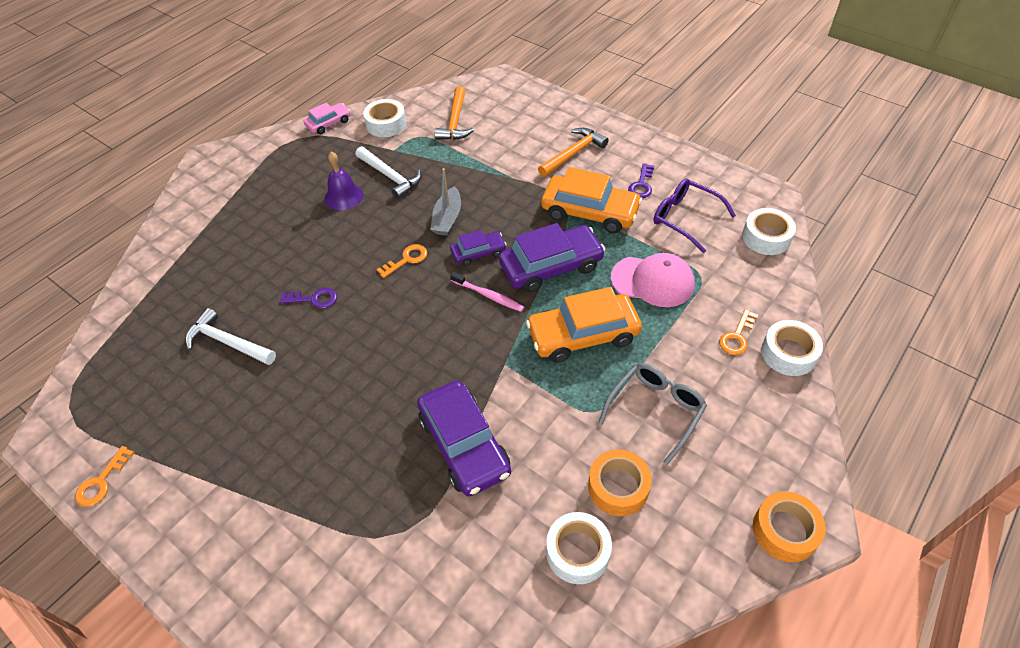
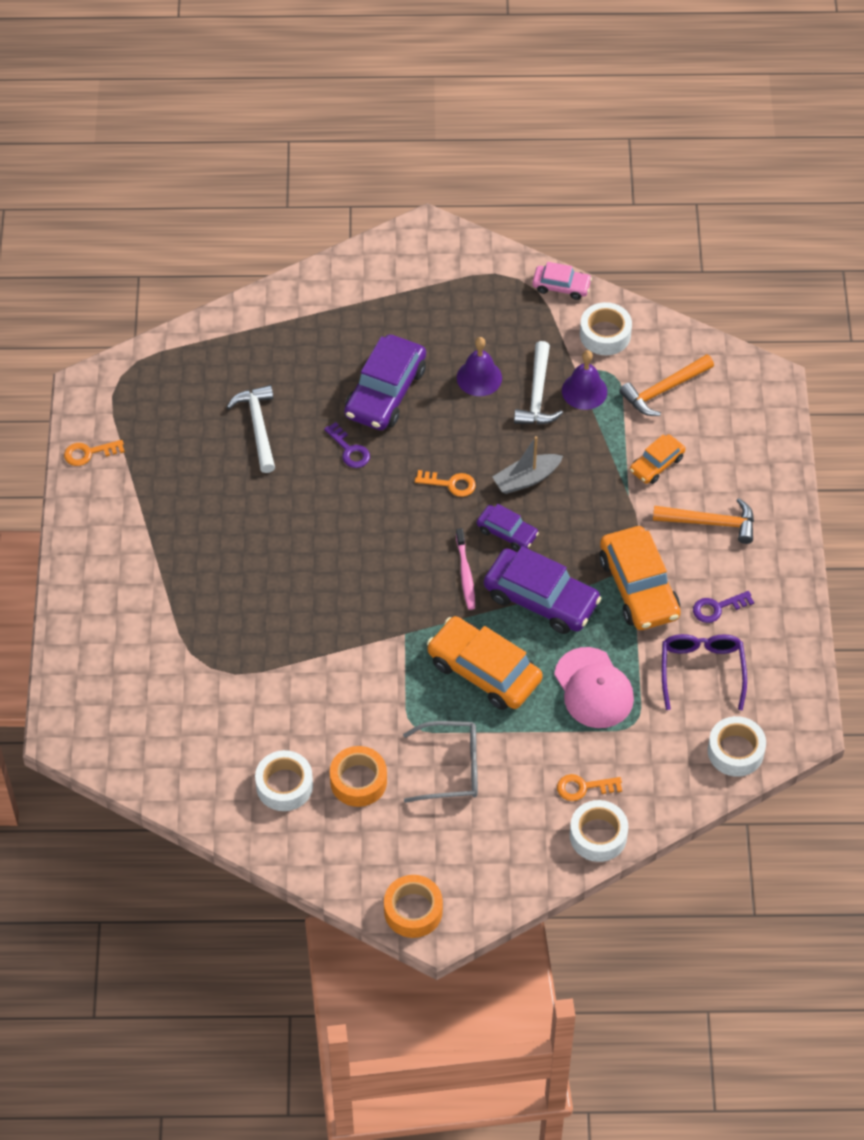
camera: 50 degrees right, 5 degrees up
purple car [417,381,511,496] -> purple car moved to [344,334,426,430]
none -> purple bell [562,350,607,410]
none -> orange car [630,434,685,484]

